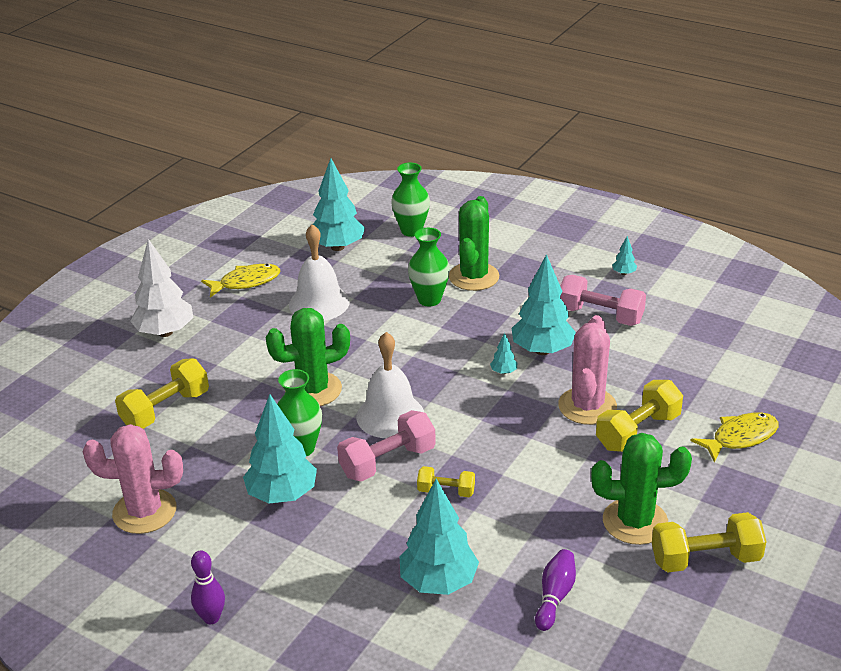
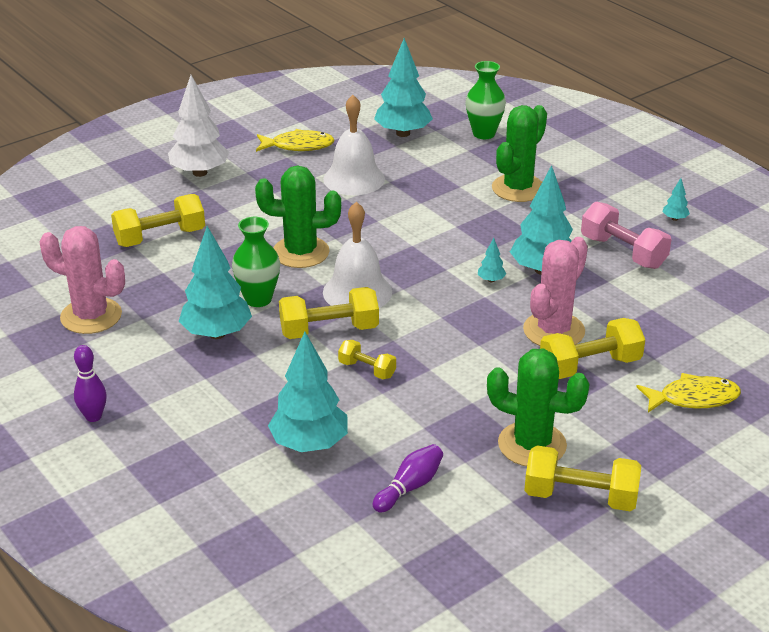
camera: 20 degrees right, 0 degrees up
pink dumbbell [337,410,436,482] -> yellow dumbbell [279,287,379,339]
green vase [408,228,450,307] -> none

